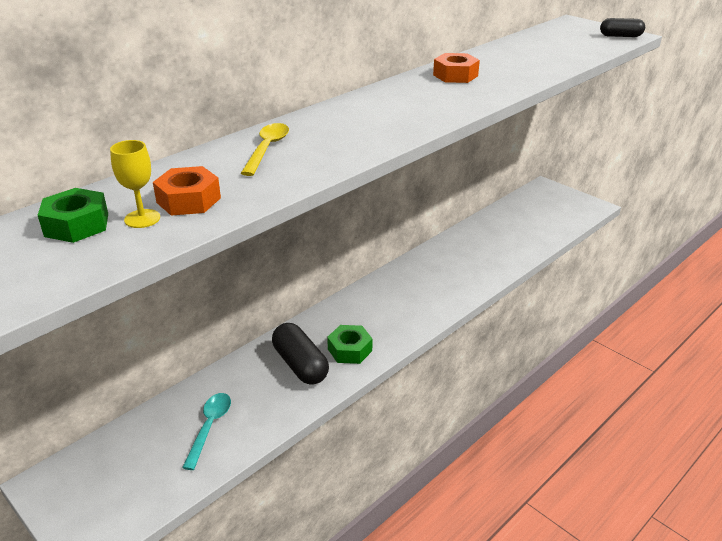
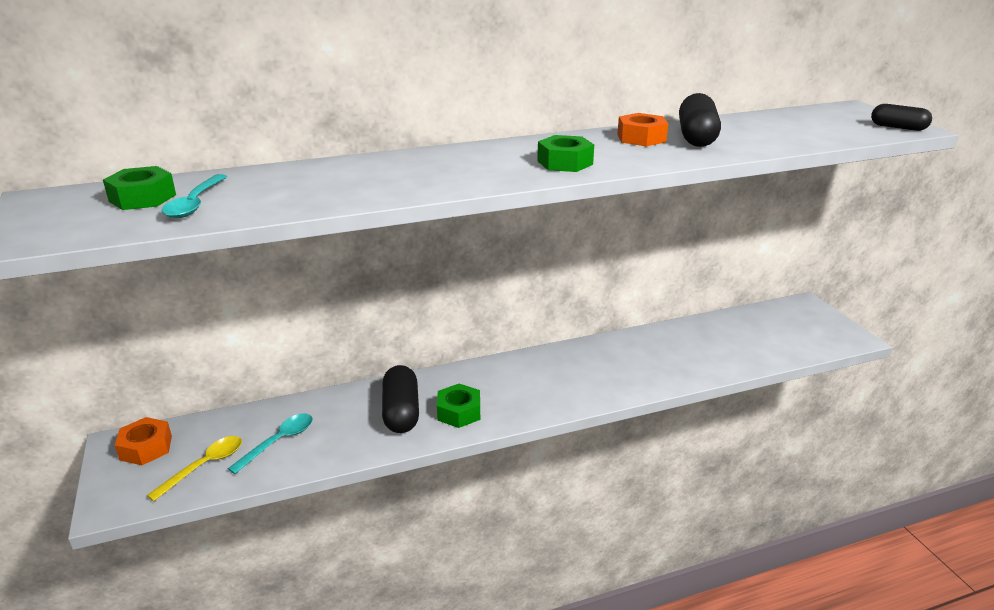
camera: 25 degrees right, 5 degrees down
yellow goblet [110,140,160,228] -> turquoise spoon [162,174,227,218]
orange nut [153,166,221,216] -> orange nut moved to [115,417,172,465]
yellow spoon [241,123,289,176] -> yellow spoon moved to [147,436,242,501]
none -> green nut [537,135,594,172]
none -> black capsule [679,93,721,147]

